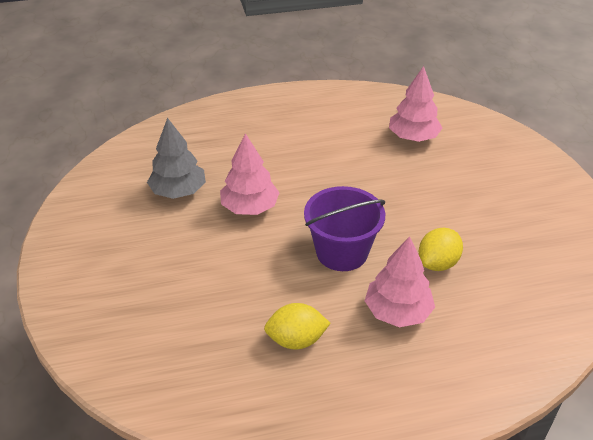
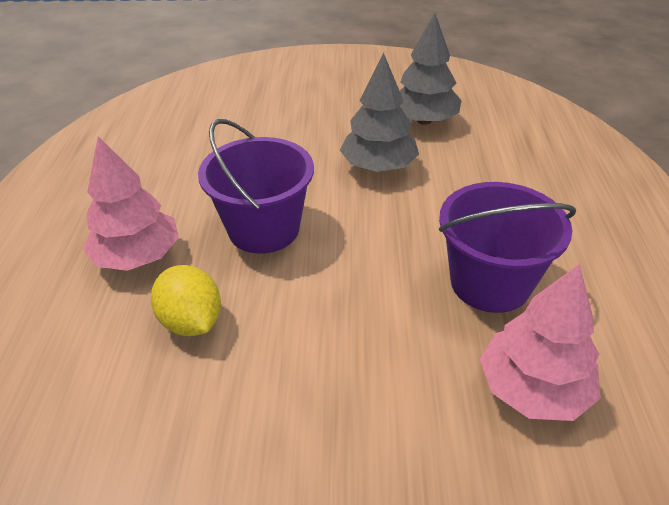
camera: 105 degrees right, 0 degrees up
pink tree [220,133,280,215] -> grey tree [340,53,419,172]
yellow lemon [264,303,331,349] -> none
none -> purple bucket [439,182,576,313]

